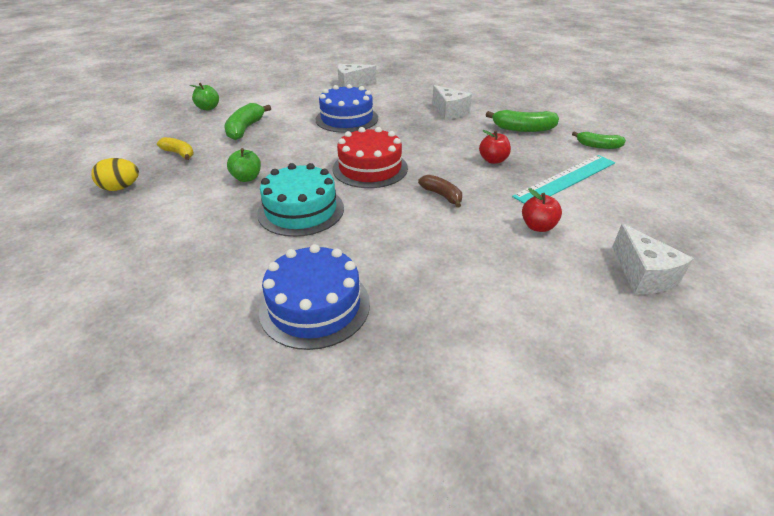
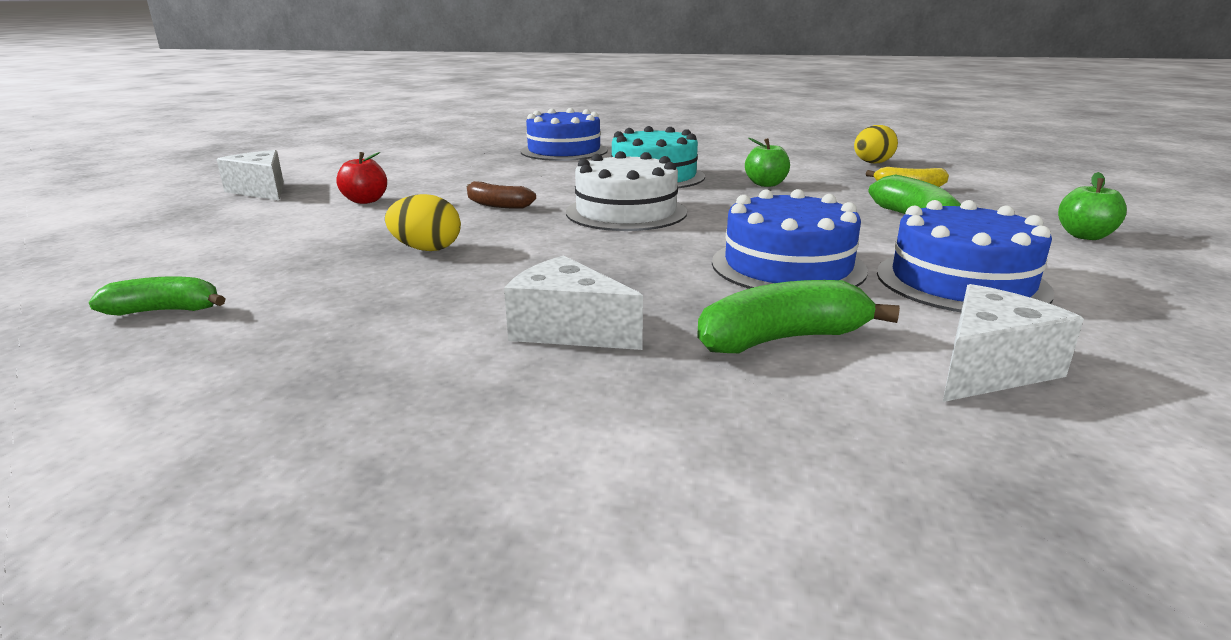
camera: 155 degrees right, 15 degrees down
red cake [333,127,408,188] -> white cake [566,151,687,231]
red apple [479,130,511,164] -> yellow egg [385,194,461,251]
green banana [486,110,559,132] -> green banana moved to [697,280,900,353]
turquoise ruler [512,155,615,204] -> none
none -> blue cake [877,200,1055,312]

